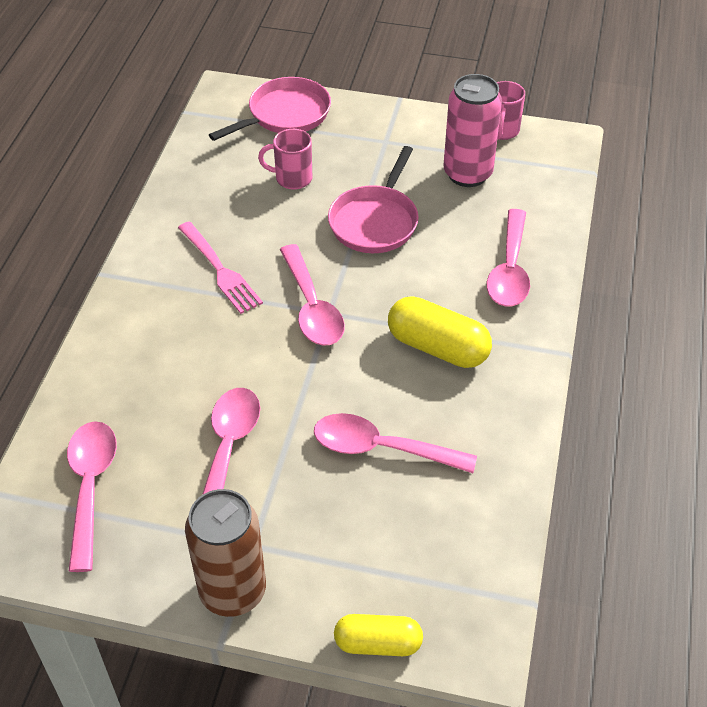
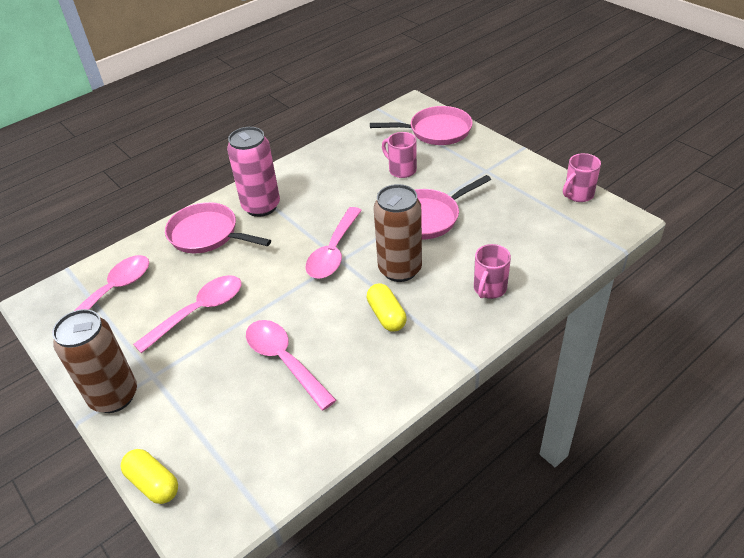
camera: 40 degrees right, 5 degrees down
pink fork [178,221,263,314] -> none
yellow capsule [388,296,492,368] -> yellow capsule [367,283,407,332], size x0.66
pink can [443,74,502,187] -> pink can moved to [227,127,280,217]
pink spoon [487,209,530,307] -> pink mug [474,244,511,299]
none -> pink pan [165,202,271,253]
none -> brown can [374,184,422,282]

